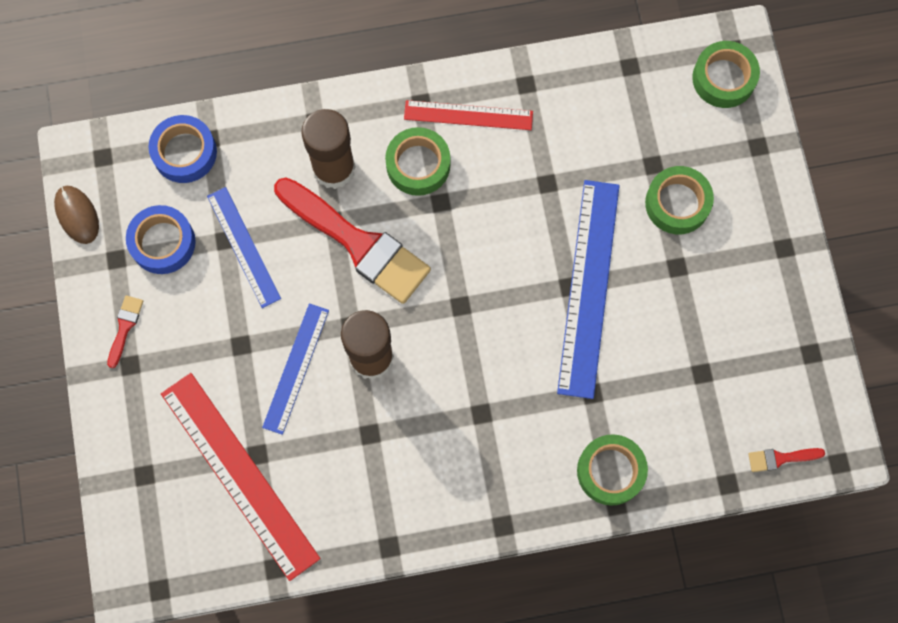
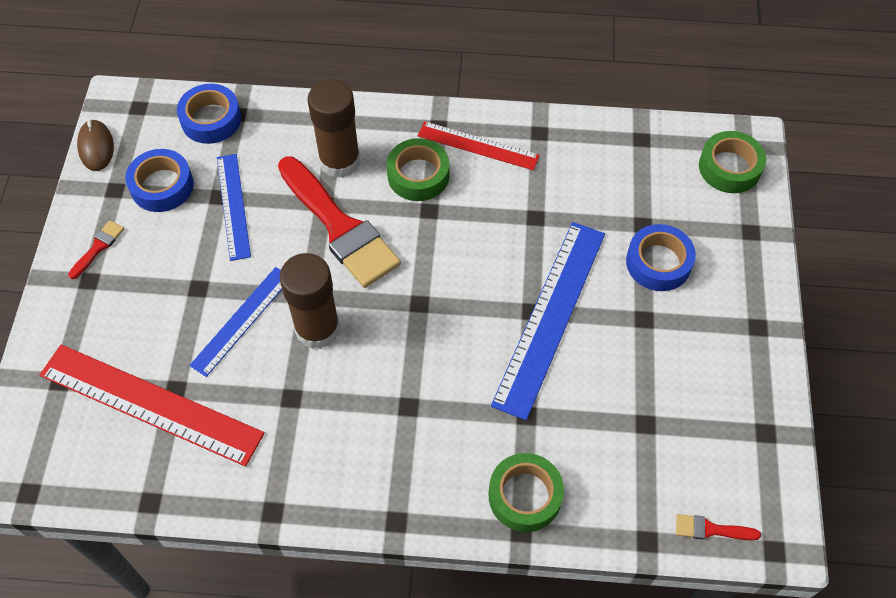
camera: 15 degrees right, 15 degrees down
red ruler [161,373,321,581] -> red ruler turned 45 degrees counterclockwise [40,345,265,466]
green tape [645,166,714,234] -> blue tape [626,224,696,291]

